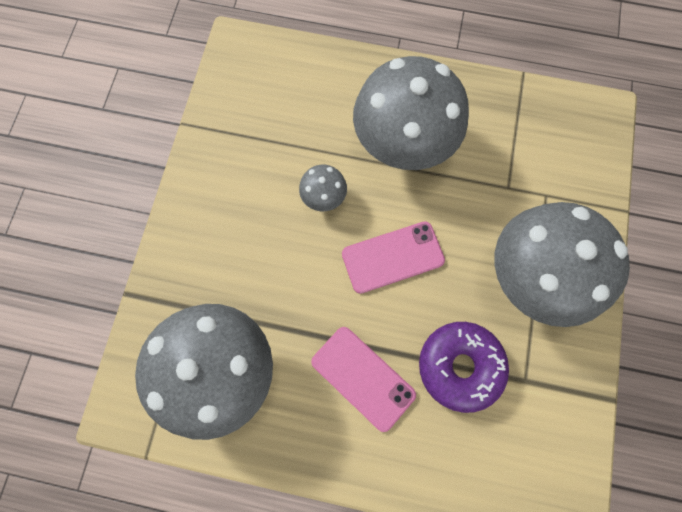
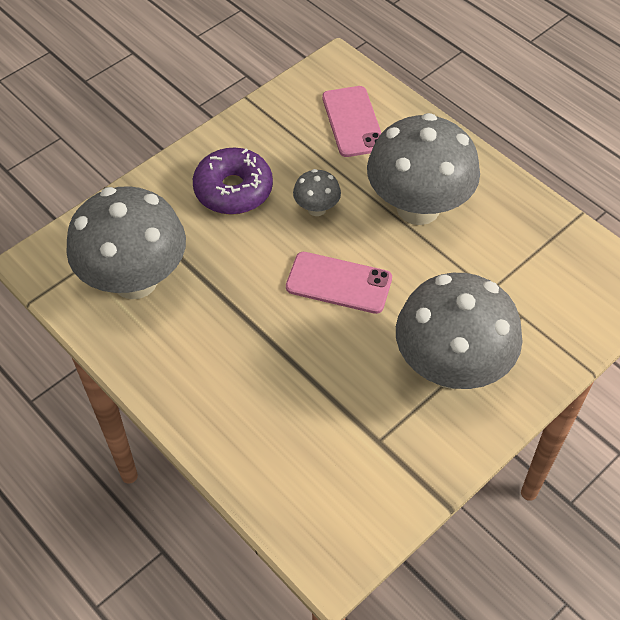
camera: 35 degrees right, 20 degrees down
pink phone [311,327,416,432] -> pink phone moved to [322,86,381,157]
purple donut [419,322,509,413] -> purple donut moved to [193,148,273,215]

